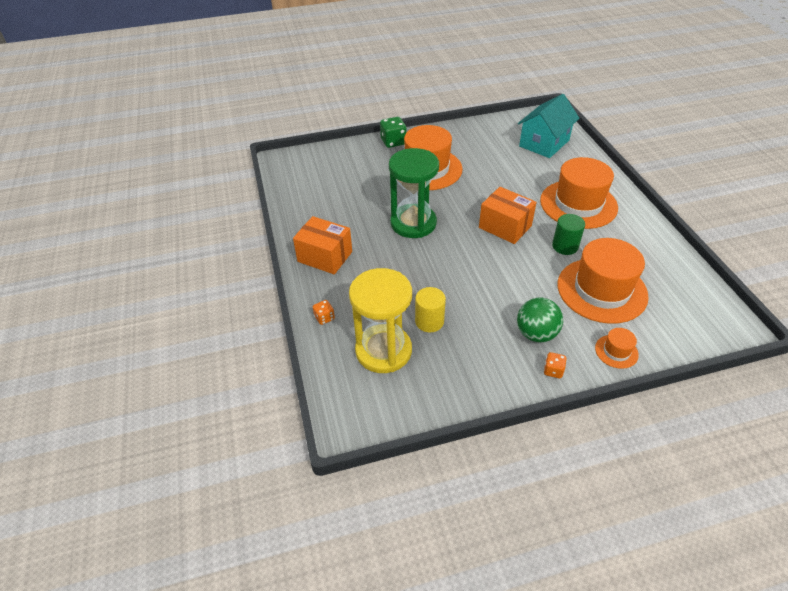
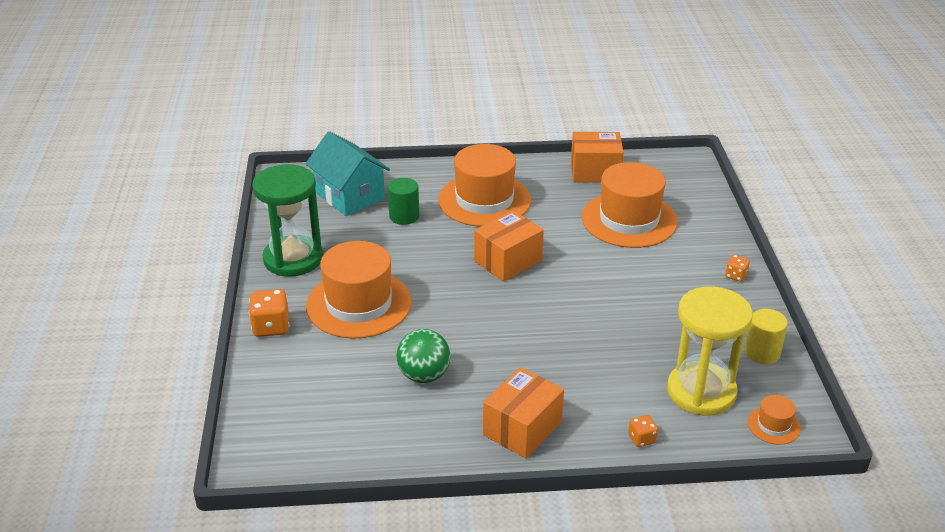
camera: 80 degrees left, 10 degrees down
green dice [380,117,407,148] -> orange dice [249,289,290,337]
green hourglass [389,148,439,238] -> green hourglass moved to [252,164,323,276]
yellow cylinder [415,287,446,332] -> yellow cylinder moved to [745,309,788,364]
green ball [517,298,563,342] -> green ball moved to [397,329,450,383]
green cylinder [552,214,585,255] -> green cylinder moved to [388,178,419,225]
orange hat [595,328,639,369] -> orange hat moved to [748,395,801,445]
none -> orange box [571,132,624,182]

